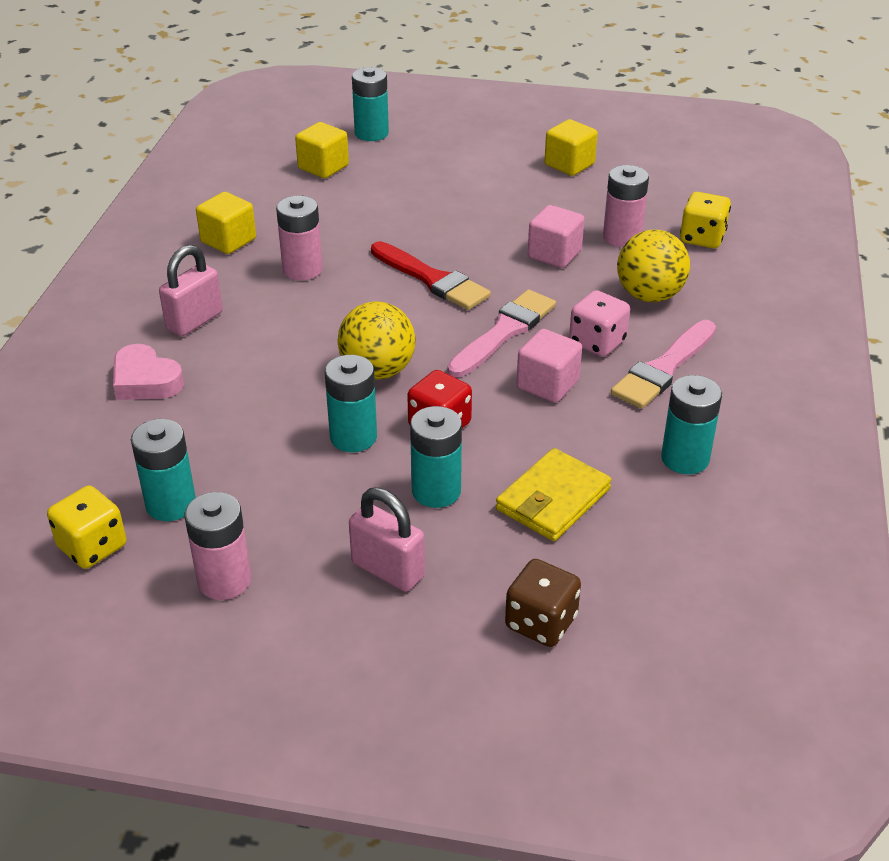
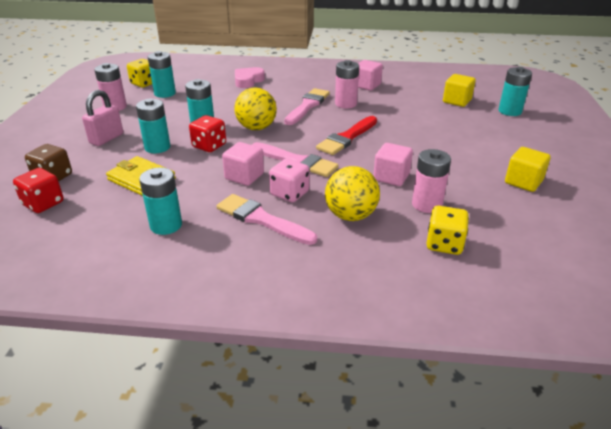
camera: 85 degrees right, 5 degrees down
pink padlock [159,245,223,336] -> none
yellow cube [196,192,256,254] -> pink cube [358,60,383,91]
none -> red dice [13,168,64,213]
none -> pink brush [284,88,330,125]

